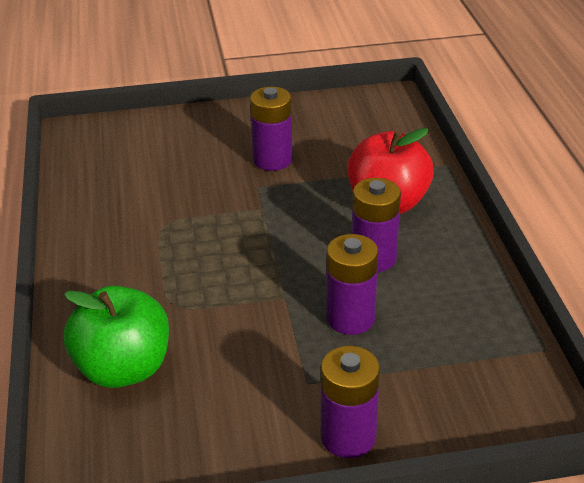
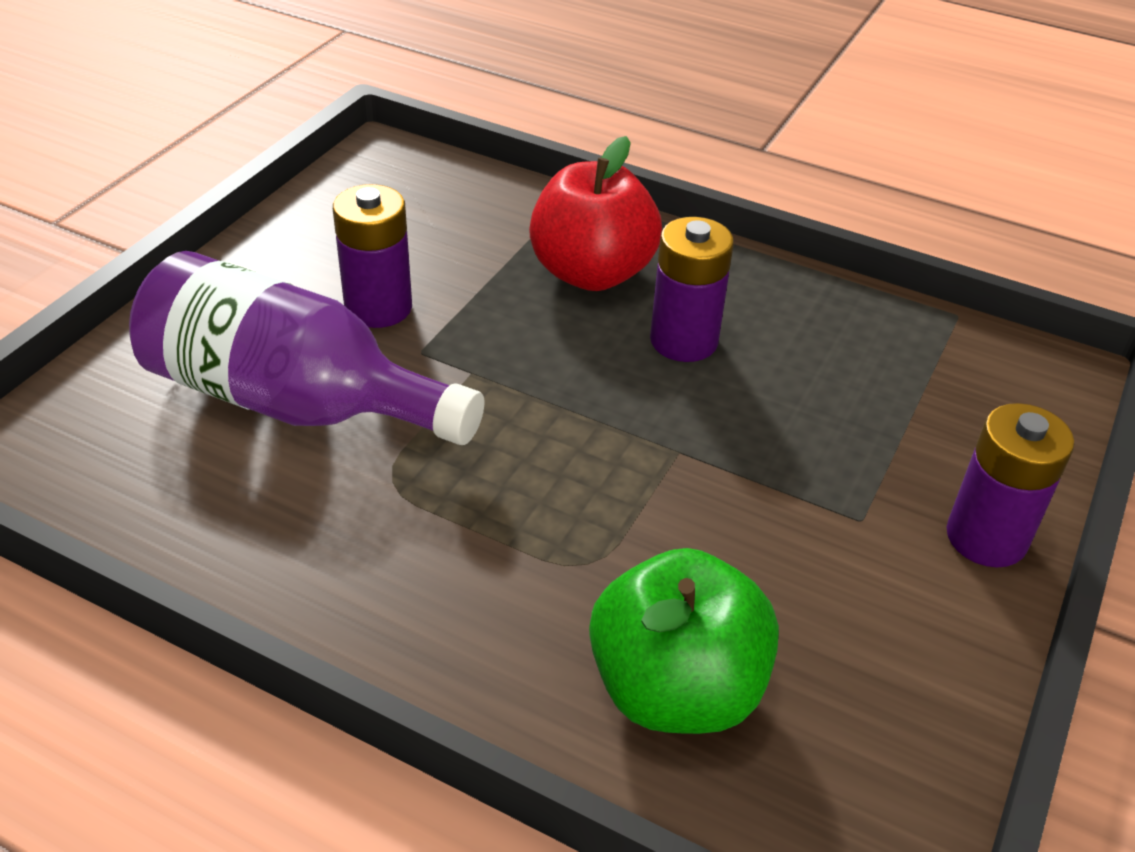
camera: 55 degrees left, 5 degrees up
purple battery [326,234,378,335] -> none
none -> purple bottle [129,251,484,445]

